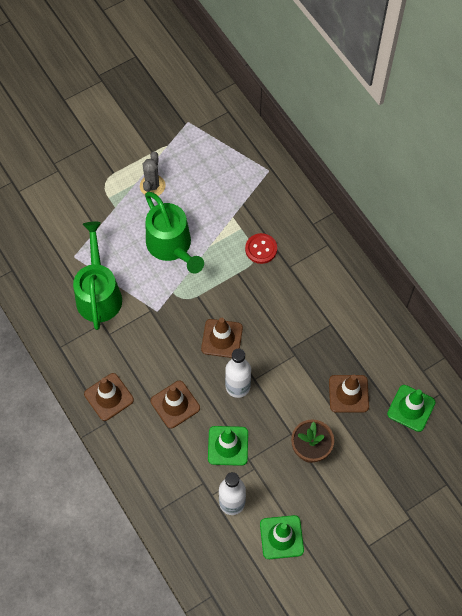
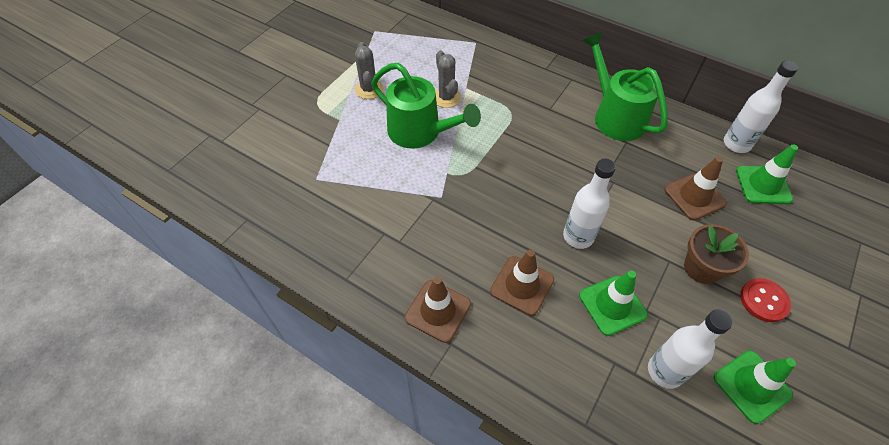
camera: 25 degrees left, 10 degrees down
green watering can [73,222,122,330] -> green watering can moved to [583,32,668,141]
brown traffic cone [201,318,243,358] -> none
red button [245,233,277,264] -> red button moved to [740,278,791,322]
none -> grey cactus [435,51,461,108]
none -> white bottle [724,61,798,153]

